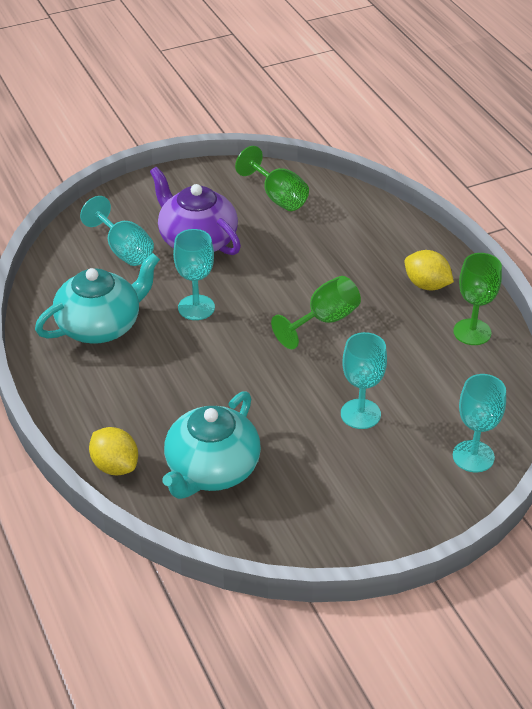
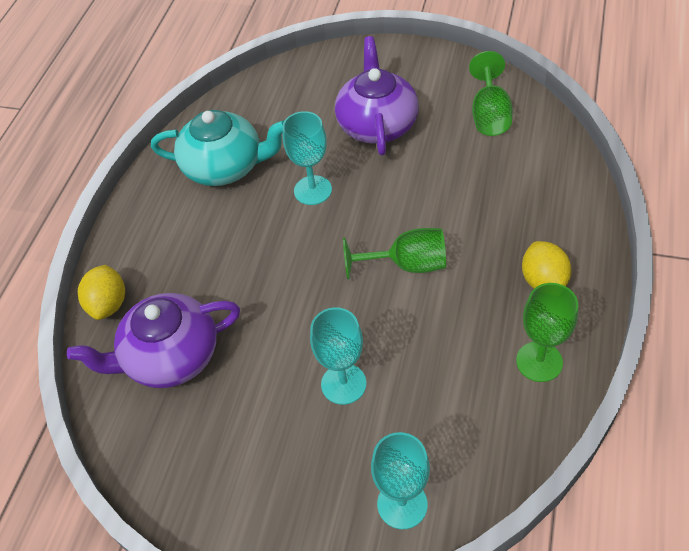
camera: 45 degrees right, 10 degrees up
turquoise goblet [80,196,154,266] -> none
turquoise teapot [162,391,261,499] -> purple teapot [67,293,240,388]

